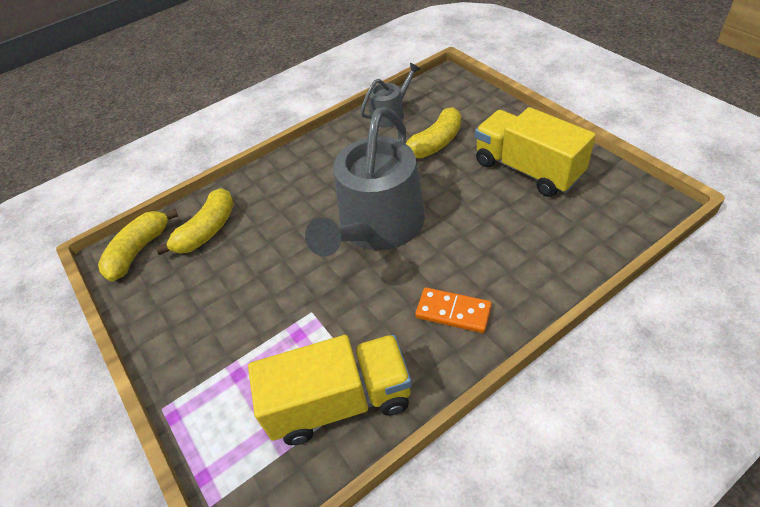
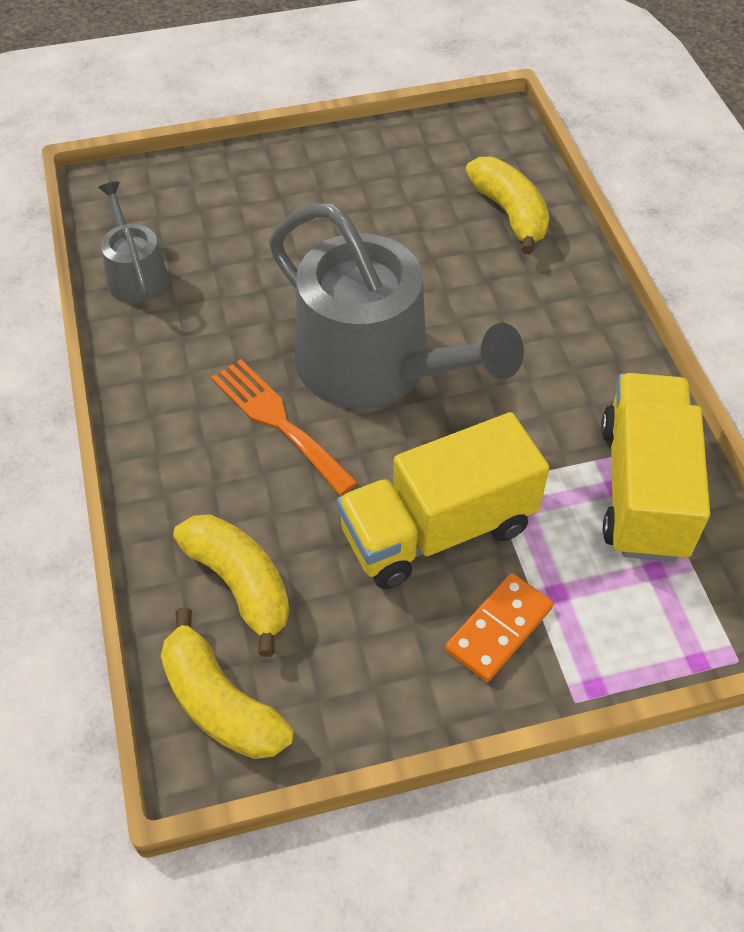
camera: 75 degrees left, 5 degrees up
yellow banana [406,107,461,158] -> yellow banana moved to [465,157,549,255]
orange domino [415,287,492,333] -> orange domino moved to [445,573,553,682]
yellow truck [475,107,596,197] -> yellow truck moved to [337,412,549,589]
none -> orange fork [211,359,358,496]

